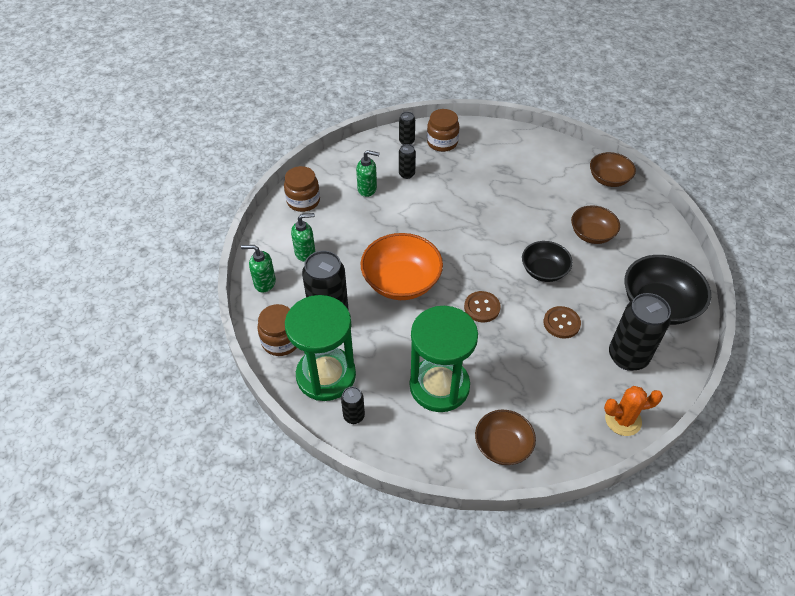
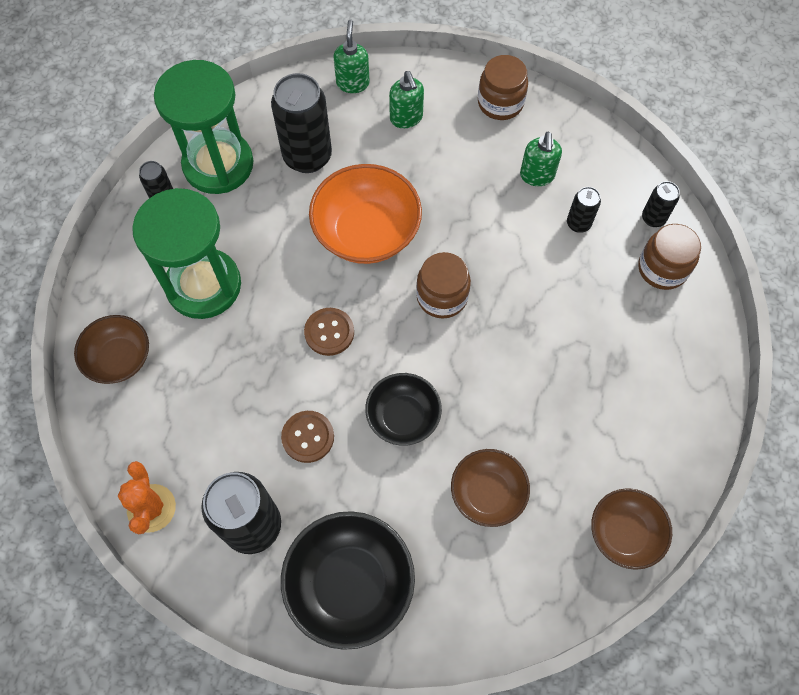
camera: 85 degrees right, 15 degrees up
brown jar [257,304,297,356] -> brown jar moved to [416,252,471,318]

